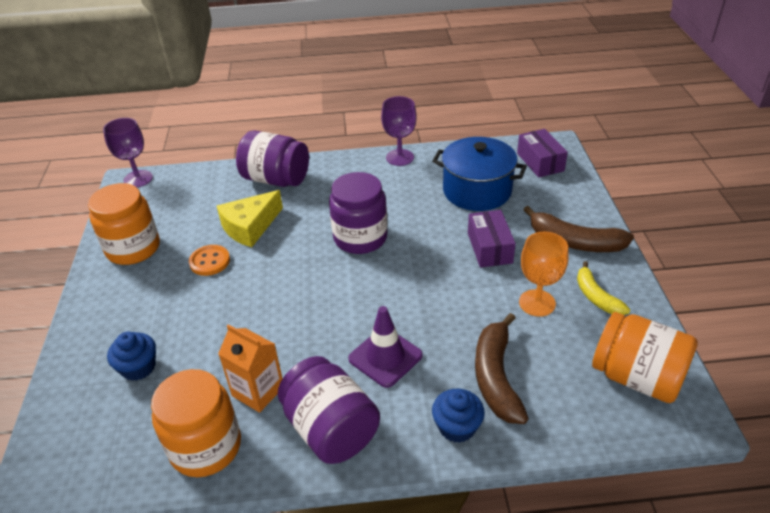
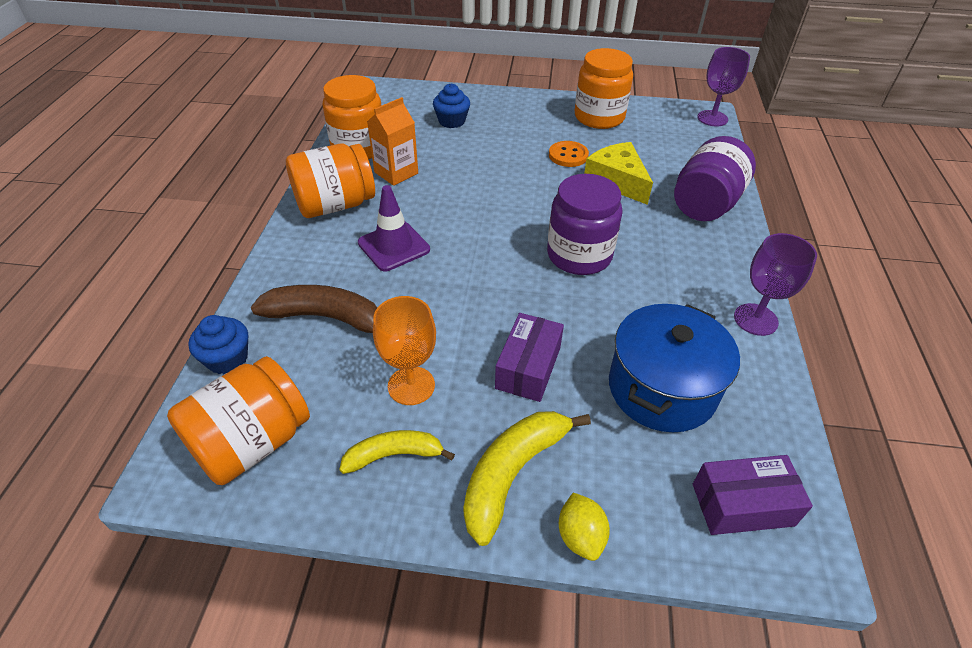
camera: 100 degrees right, 5 degrees up
purple jar [278,356,380,464] -> orange jar [286,144,375,218]
blue cupcake [432,389,485,443] -> blue cupcake moved to [188,315,248,374]
purple box [468,210,516,268] -> purple box turned 75 degrees counterclockwise [495,313,564,402]
brown banana [523,206,634,252] -> yellow banana [463,411,591,546]
none -> yellow lemon [559,493,610,561]

